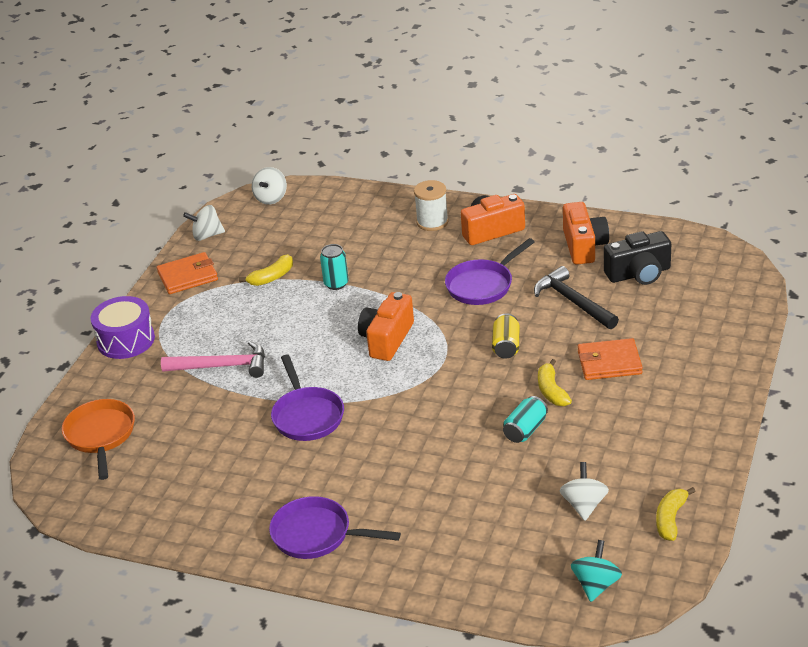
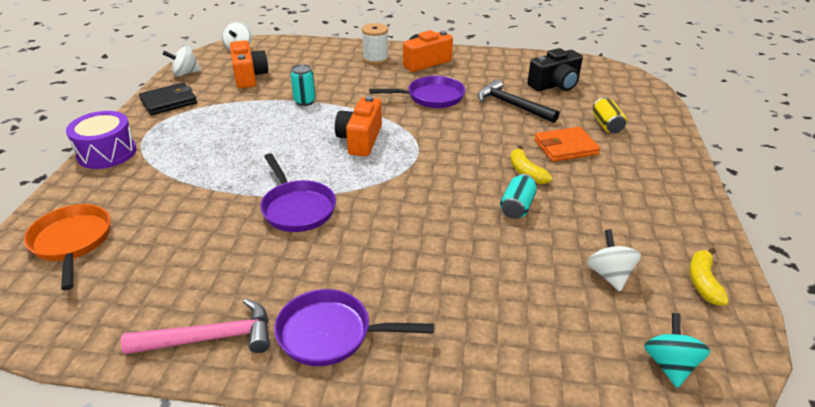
camera: 15 degrees left, 0 degrees up
orange wallet [157,252,218,294] -> black wallet [139,82,197,115]
pink hammer [161,341,265,378] -> pink hammer moved to [121,298,270,354]
yellow banana [239,254,293,286] -> none
purple pan [445,238,535,305] -> purple pan turned 135 degrees counterclockwise [369,76,465,108]
yellow can [492,313,520,359] -> yellow can moved to [593,97,627,133]
orange camera [563,202,609,265] -> orange camera moved to [230,40,268,88]

